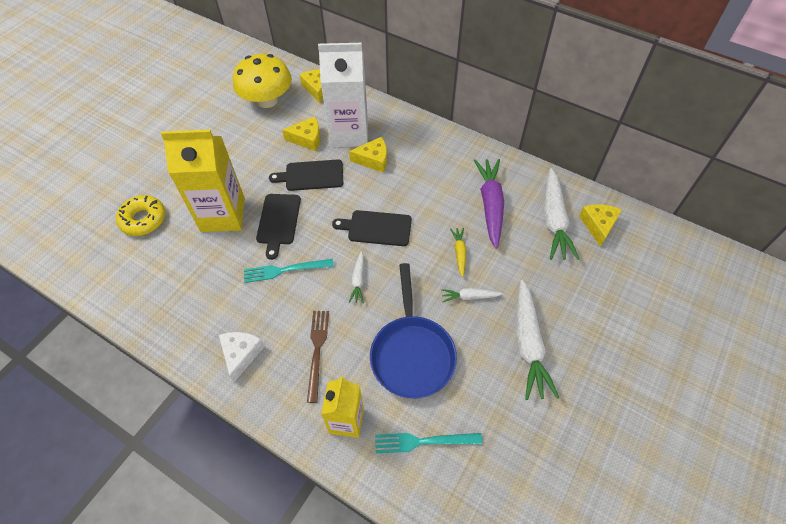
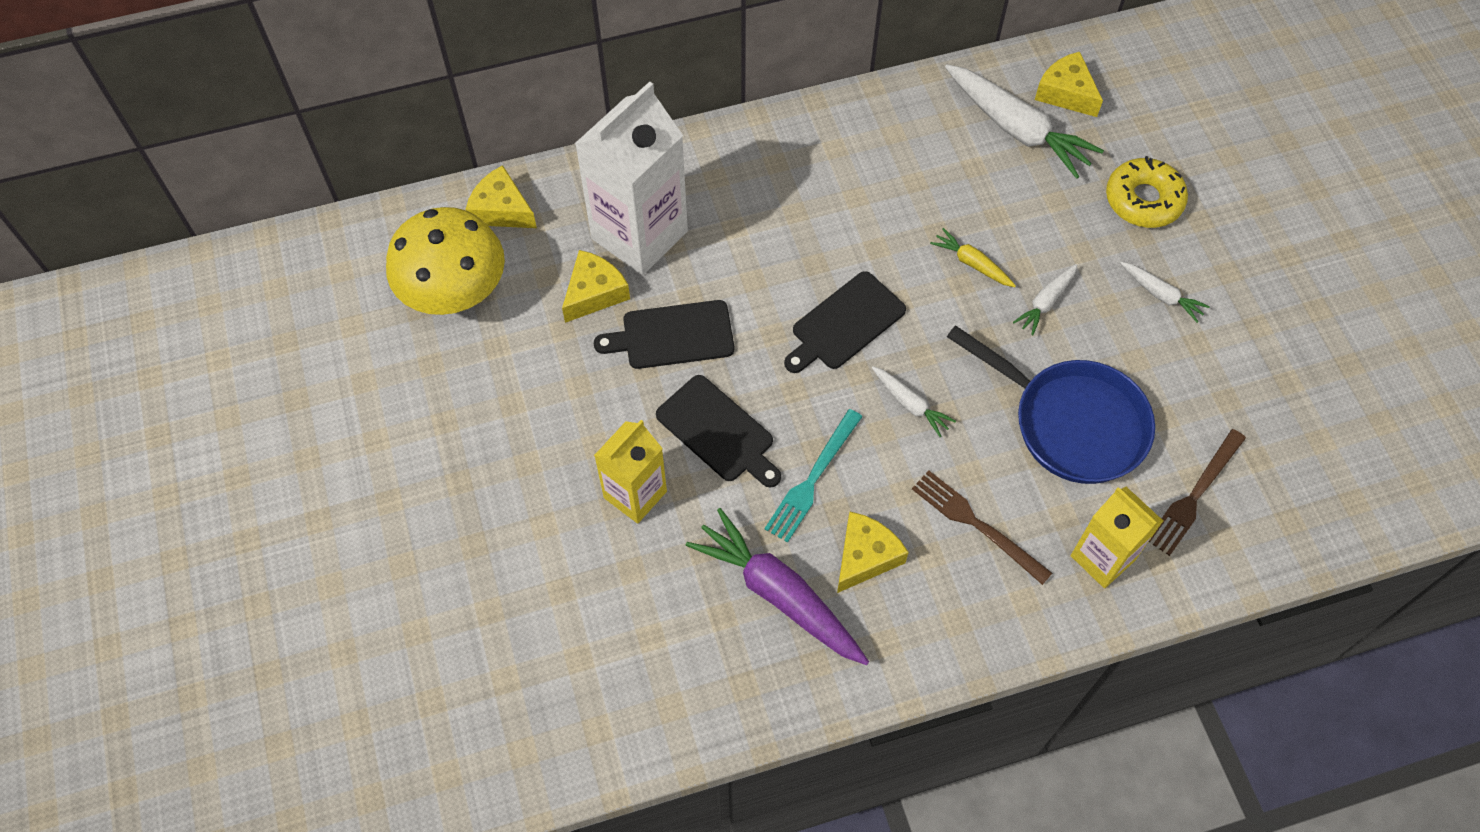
camera: 50 degrees left, 5 degrees up
yellow donut [116,195,165,236] -> yellow donut moved to [1106,156,1188,228]
yellow carton [161,130,245,232] -> yellow carton [594,420,667,524], size x0.60
white cheese [219,332,265,382] -> none
black cutting board [269,160,343,191] -> black cutting board turned 45 degrees clockwise [594,300,734,369]
yellow cheese [349,137,387,173] -> yellow cheese moved to [837,512,909,593]
turquoise fork [375,433,482,453] -> brown fork [1149,429,1246,556]
purple carrot [474,159,504,249] -> purple carrot moved to [686,508,869,665]
white carrot [517,279,559,400] -> white carrot [1120,262,1210,323], size x0.50

